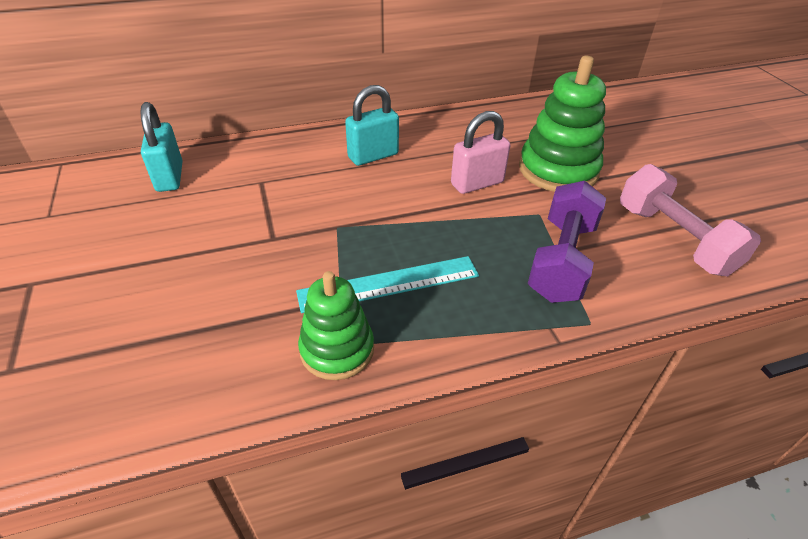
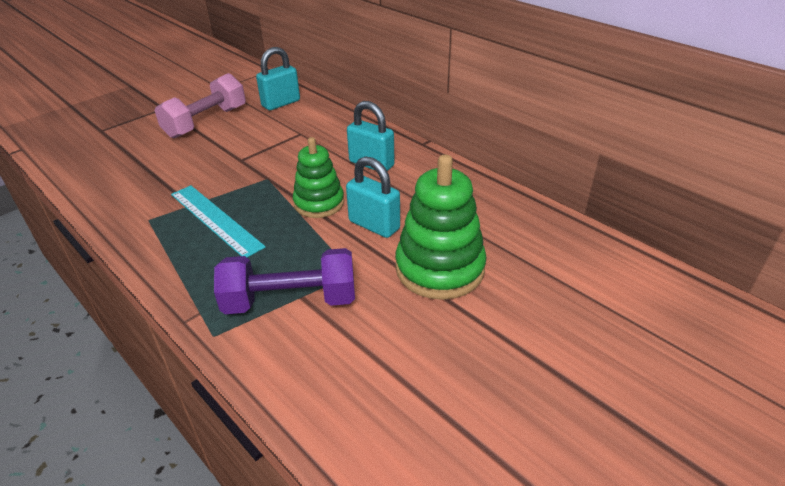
camera: 65 degrees right, 5 degrees down
green stacking toy [298,271,374,380] -> green stacking toy moved to [293,137,344,218]
pink padlock [451,111,511,194] -> turquoise padlock [346,156,400,238]
pink dumbbell [620,164,761,276] -> pink dumbbell moved to [154,73,246,139]

